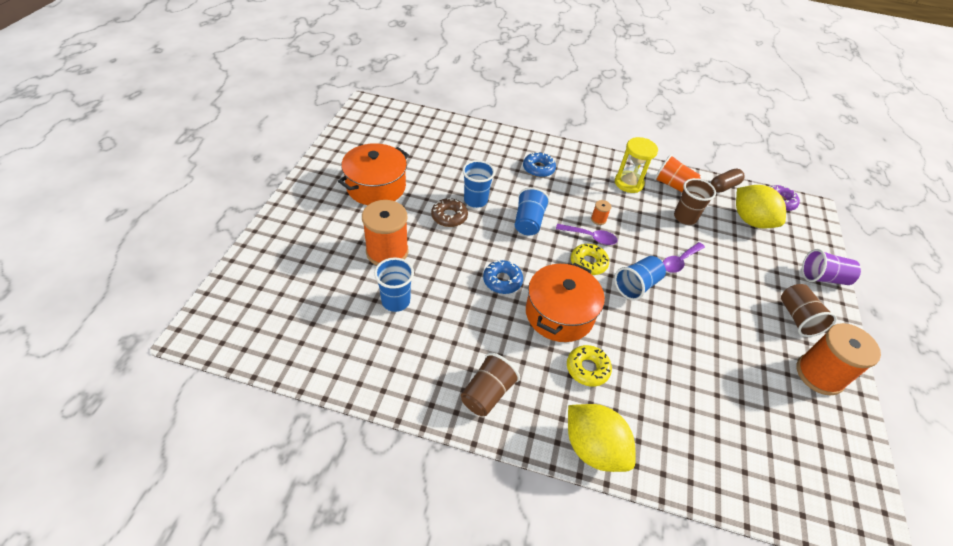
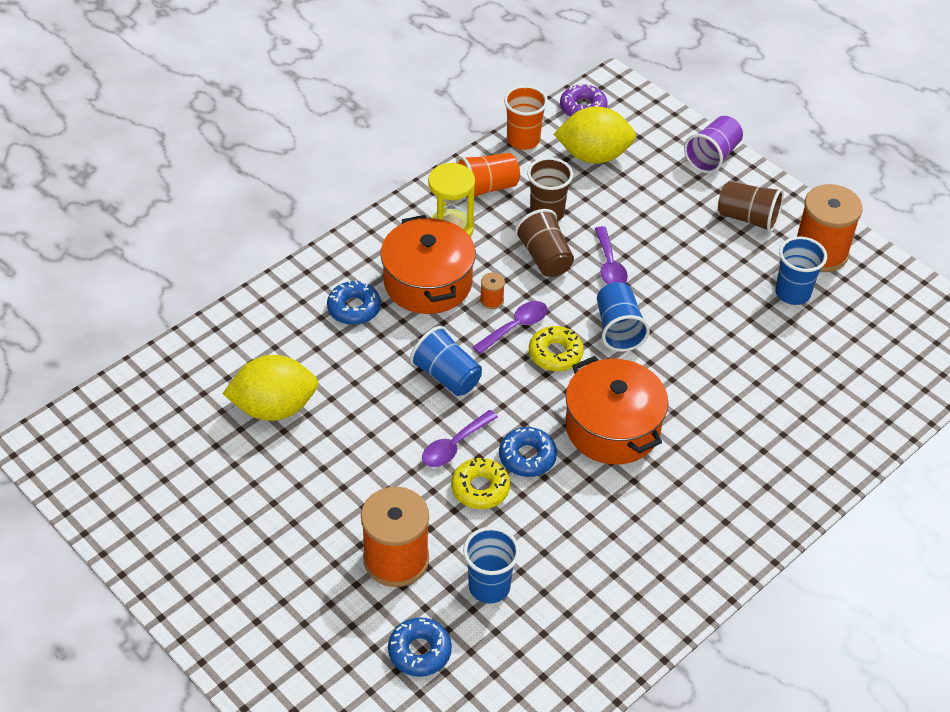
camera: 55 degrees left, 0 degrees up
orange pot [338,143,409,205] -> orange pot moved to [380,215,476,314]
brown donut [431,198,468,227] -> none
brown cup [461,353,520,416] -> brown cup moved to [515,209,574,277]
blue cup [462,160,495,208] -> blue cup moved to [775,237,827,305]
yellow donut [567,345,612,387] -> yellow donut moved to [451,457,510,509]
yellow lemon [568,404,636,472] -> yellow lemon moved to [222,355,318,421]
brown capsule [711,168,745,193] -> orange cup [504,85,548,150]
none -> blue donut [388,617,452,677]
none -> purple spoon [422,410,498,467]

